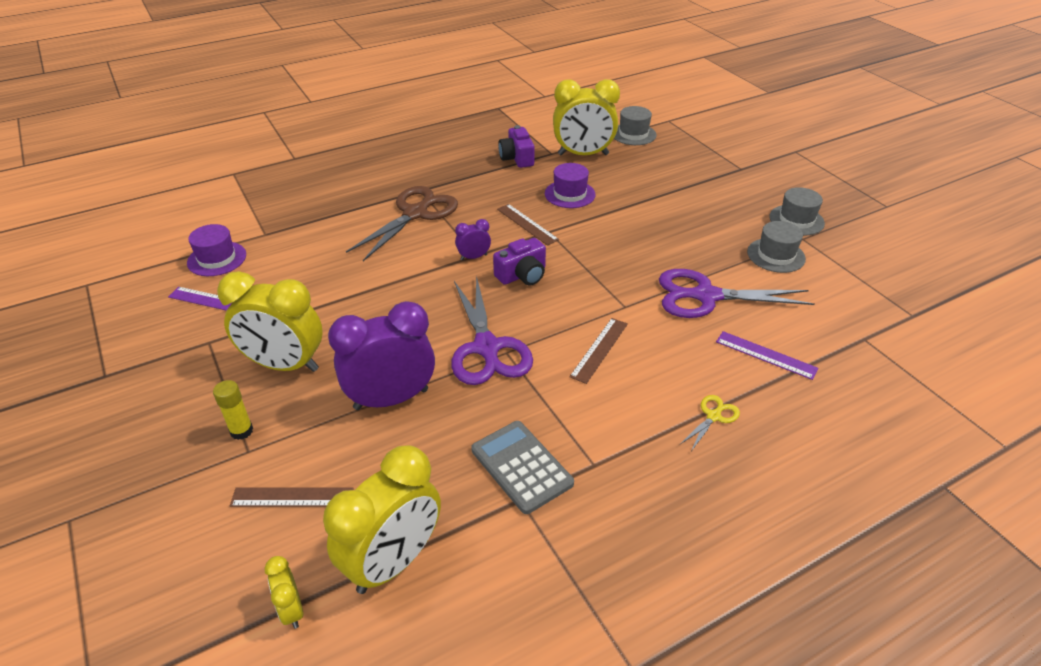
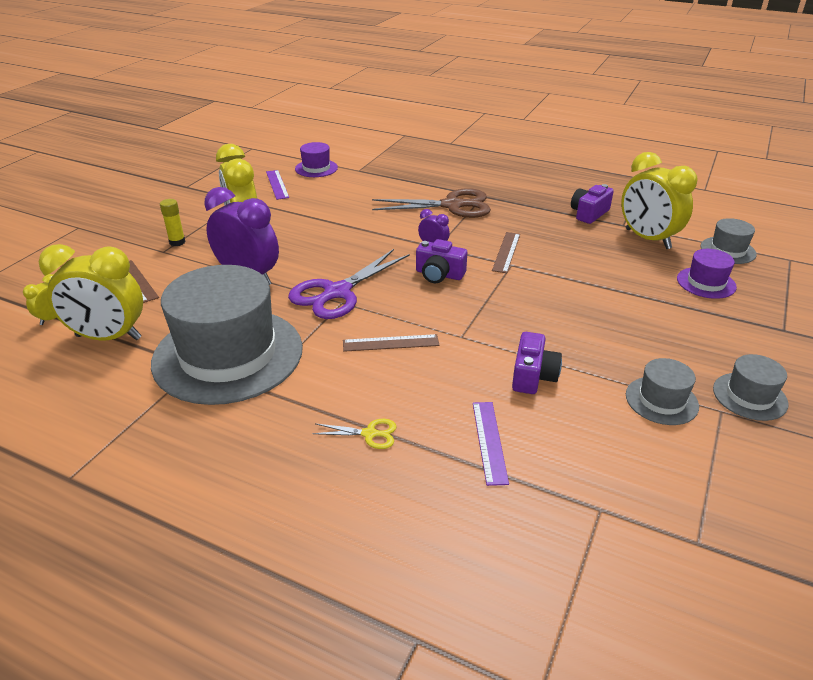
camera: 55 degrees right, 5 degrees down
grey calculator [471,421,574,514] -> grey hat [151,265,303,405]
purple hat [545,163,596,208] -> purple hat moved to [677,249,737,299]
purple scissors [659,269,814,318] -> purple camera [512,332,562,394]

